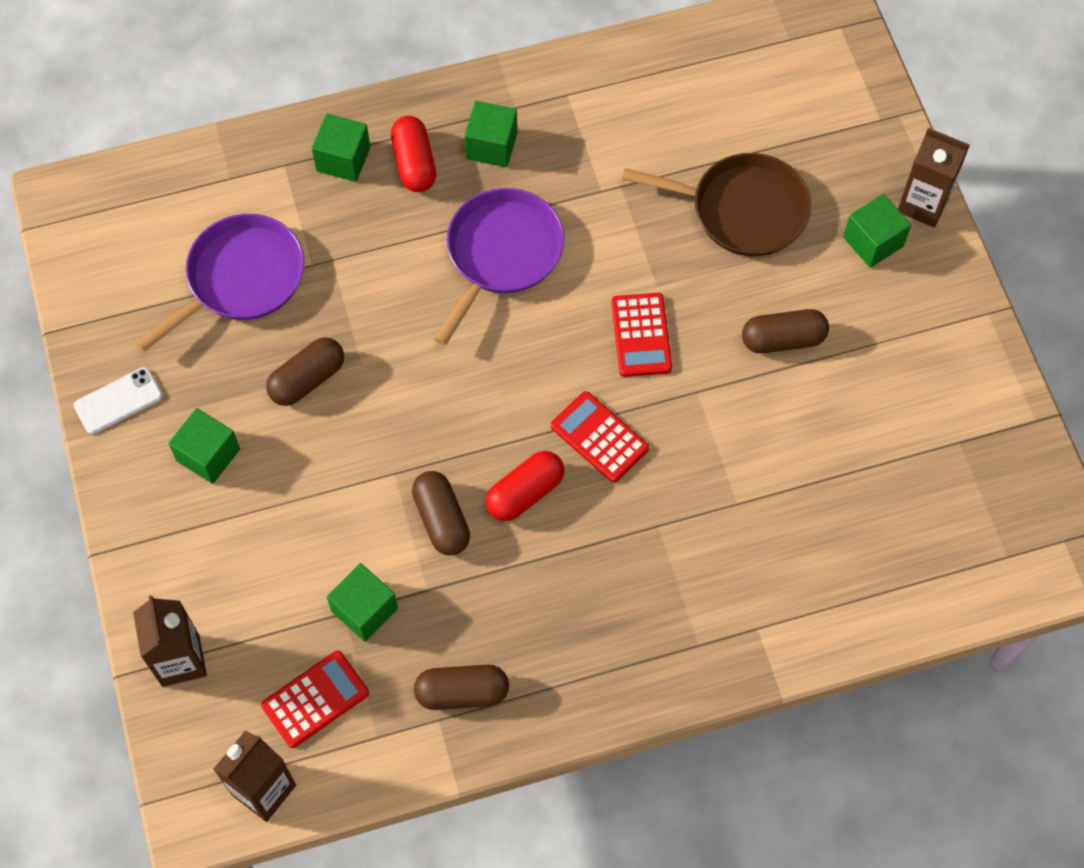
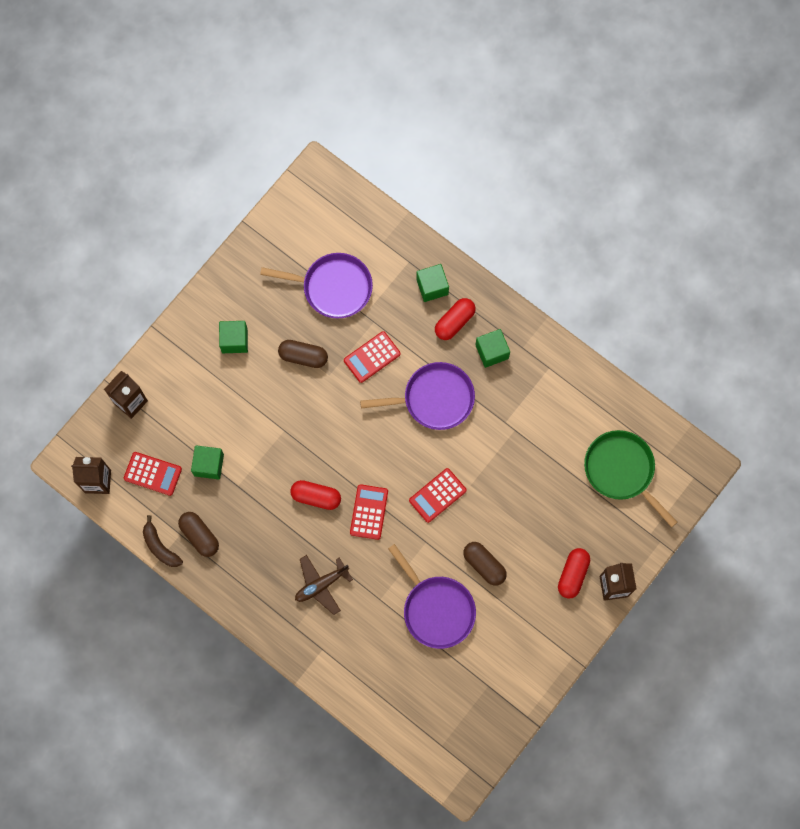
camera: 55 degrees right, 10 degrees up
white phone [74,367,163,434] -> none
brown capsule [412,471,470,555] -> none
brown pan [622,153,811,257] -> none
green cube [843,194,911,268] -> red capsule [558,548,590,599]
none -> brown banana [143,515,183,567]
none -> brown plane [295,555,353,615]
none -> red calculator [344,331,401,383]
none -> purple pan [388,544,476,649]
none -> green pan [584,430,677,527]

